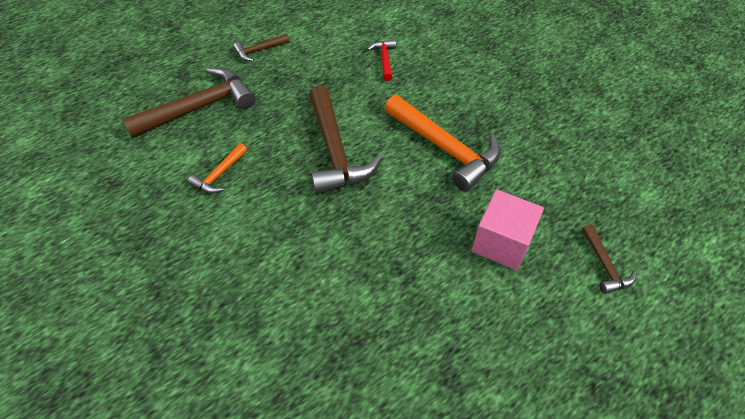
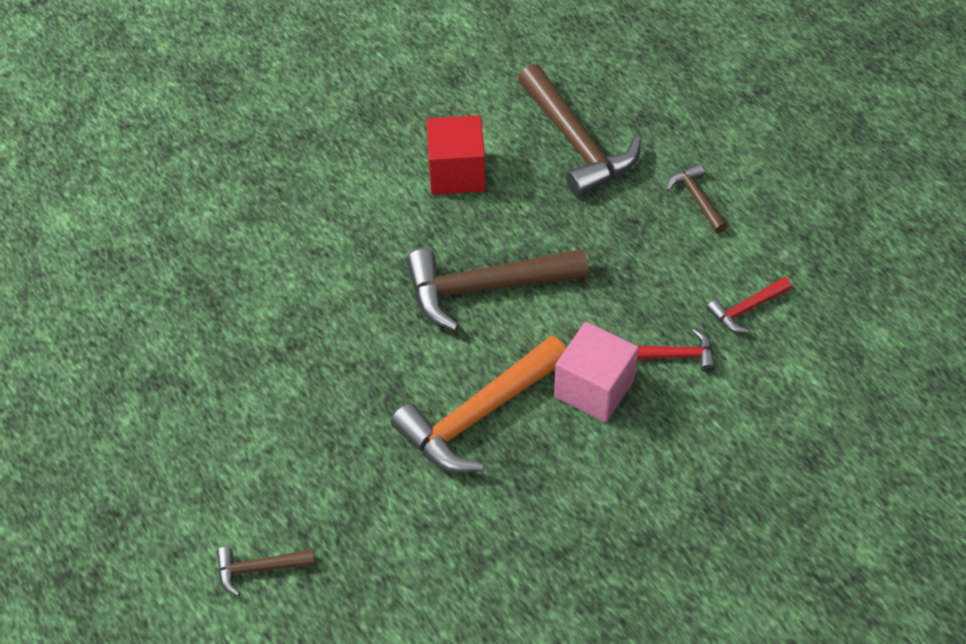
camera: 95 degrees right, 0 degrees up
orange hammer [188,143,247,194] -> red cube [426,115,485,195]
pink cube [472,190,544,270] -> pink cube moved to [554,322,638,422]
none -> red hammer [707,277,791,333]

